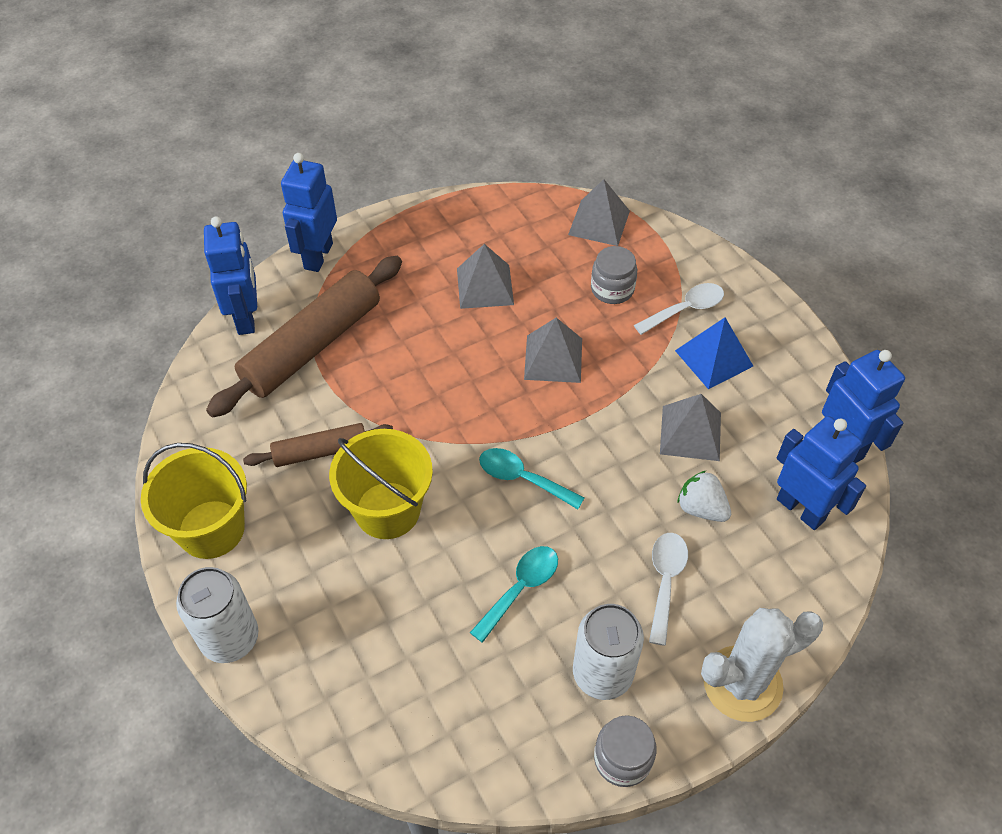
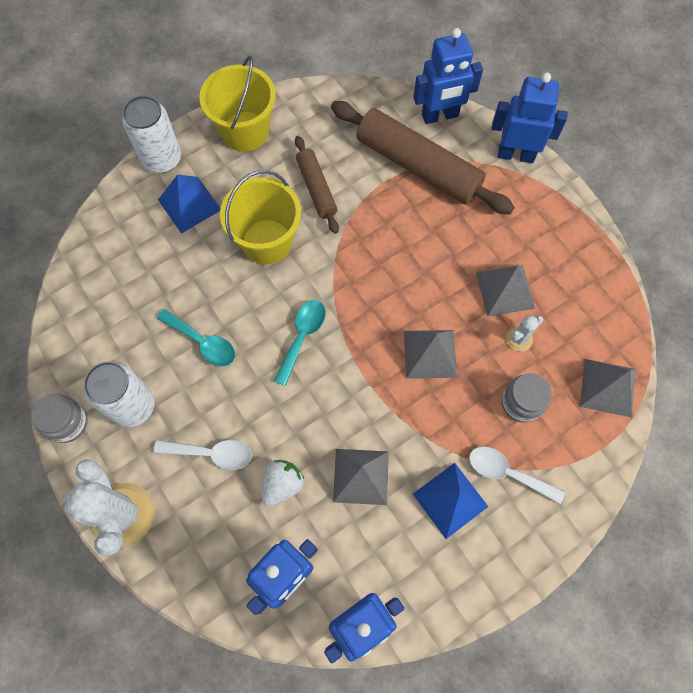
camera: 85 degrees right, 15 degrees up
white spoon [634,283,724,335] -> white spoon turned 150 degrees clockwise [469,446,565,504]
none -> blue pyramid [158,174,220,234]
none -> white cactus [506,315,543,352]

